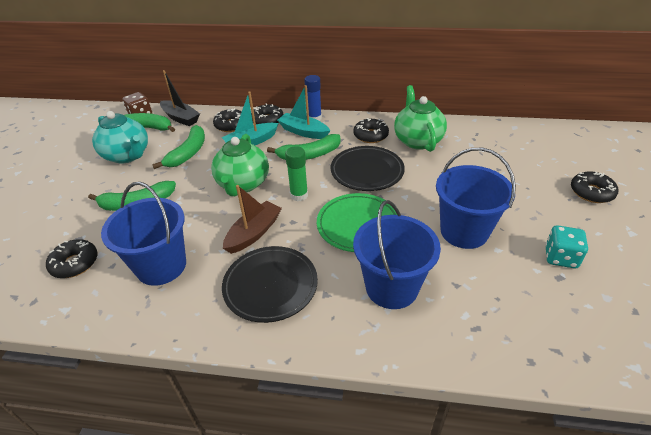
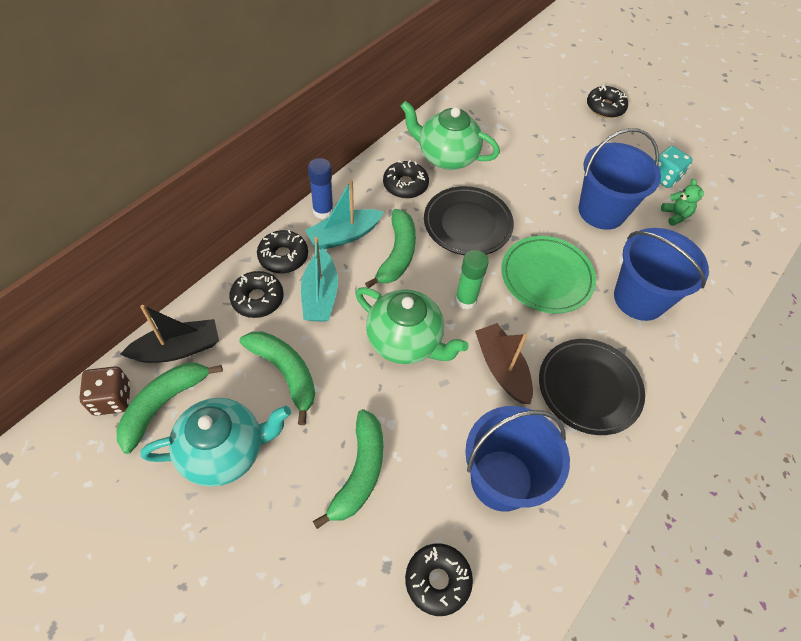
camera: 65 degrees left, 15 degrees up
none -> green teddy bear [661,179,704,226]

